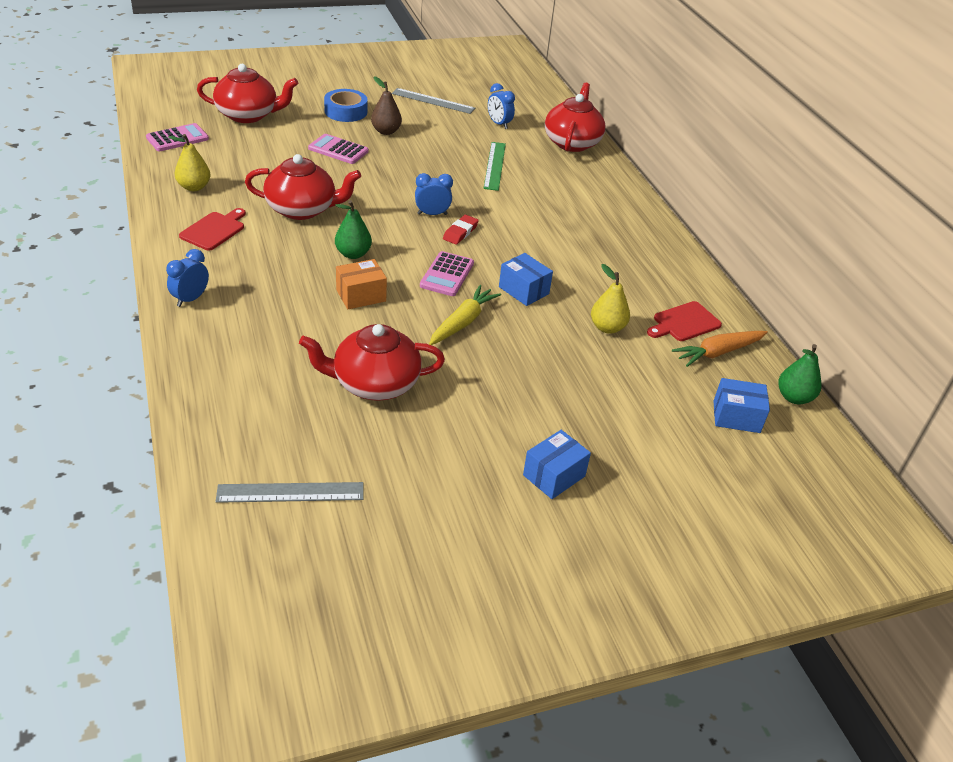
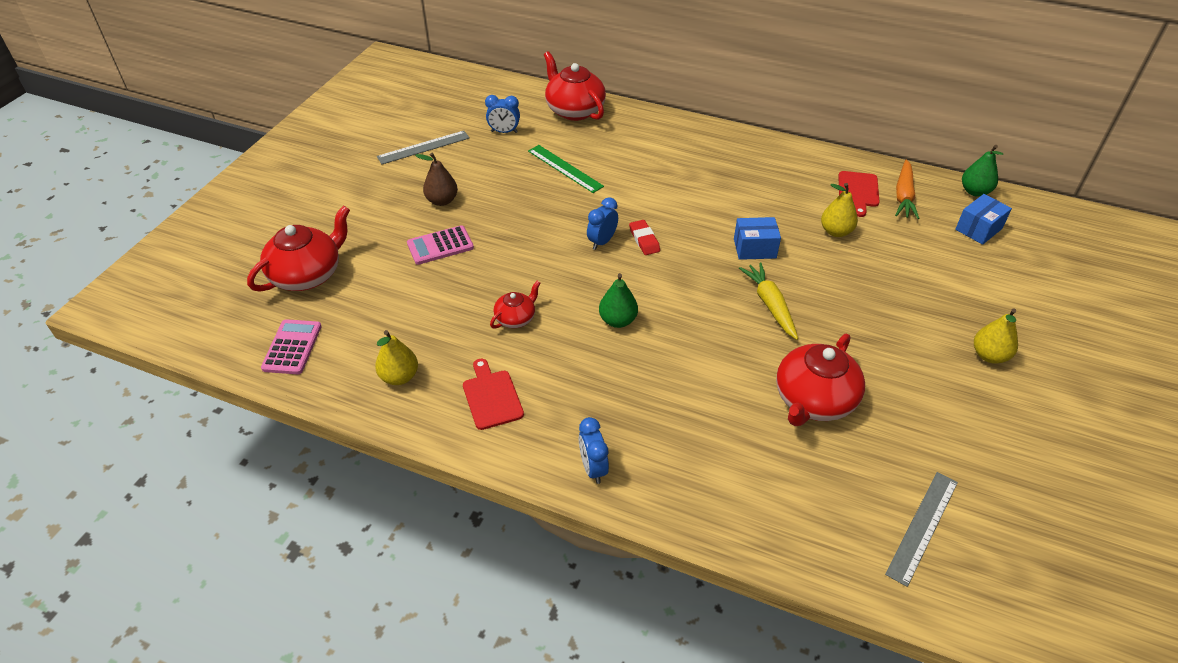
camera: 45 degrees left, 5 degrees up
red teapot [245,154,361,220] -> red teapot [490,281,540,329], size x0.53
blue tape [324,89,368,122] -> none
orange box [336,259,387,309] -> none
pink calculator [420,251,474,296] -> none
blue box [523,430,591,499] -> yellow pear [974,308,1018,364]

